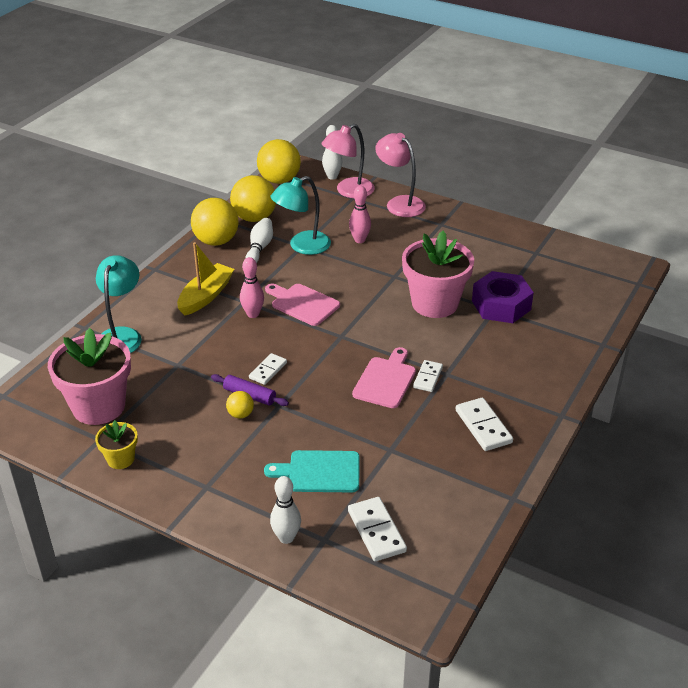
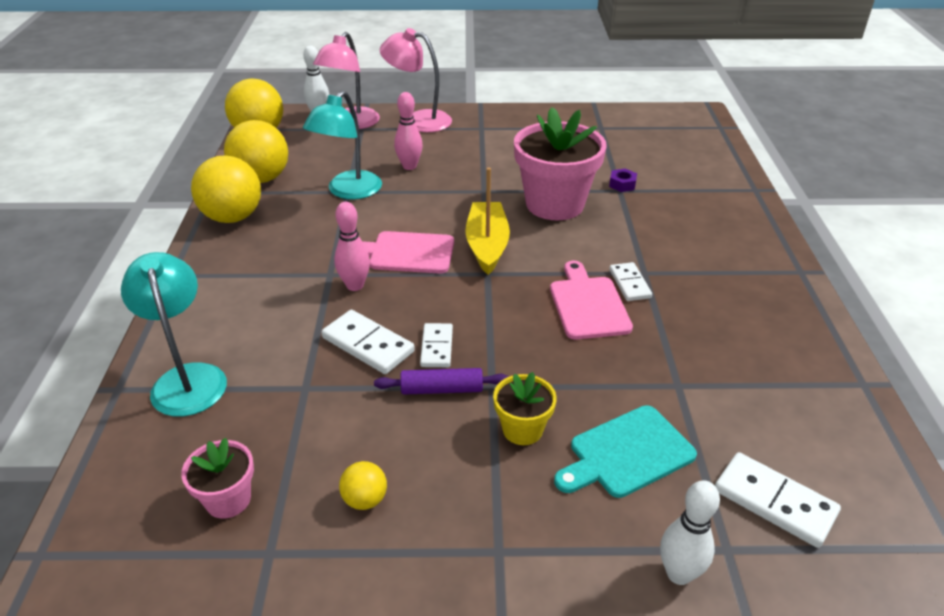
camera: 30 degrees left, 0 degrees up
pink flower pot [48,328,131,425] -> pink flower pot [181,438,254,519], size x0.49
yellow flower pot [95,420,138,469] -> yellow flower pot moved to [493,372,557,445]
yellow boat [177,242,235,316] -> yellow boat moved to [465,167,510,275]
yellow ball [226,391,254,418] -> yellow ball moved to [339,461,387,510]
white bowling pin [245,218,273,263] -> none
white domino [456,398,513,451] -> white domino moved to [322,310,415,374]
purple nut [472,271,534,323] -> purple nut [609,168,637,192], size x0.41

